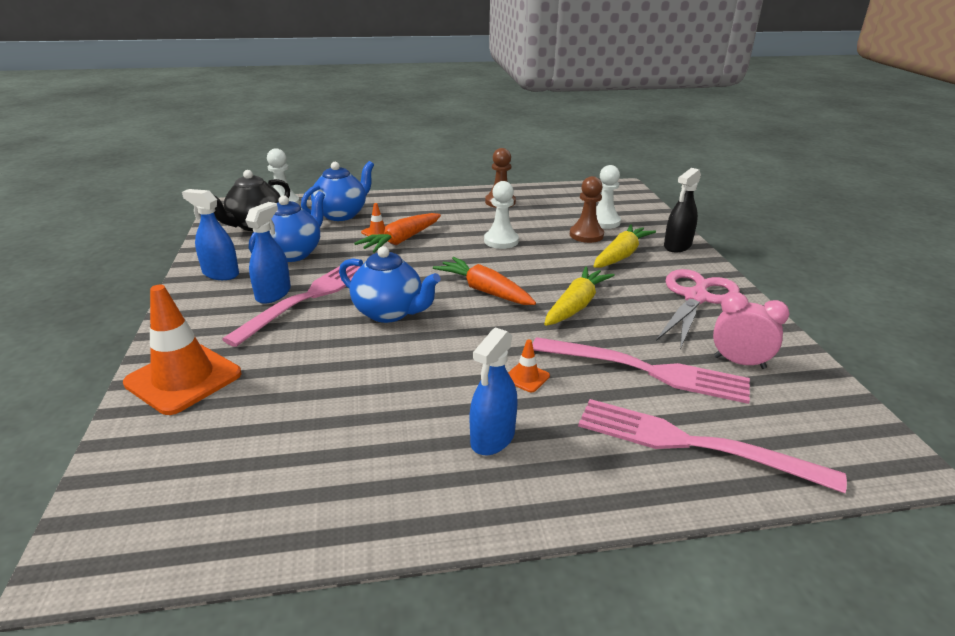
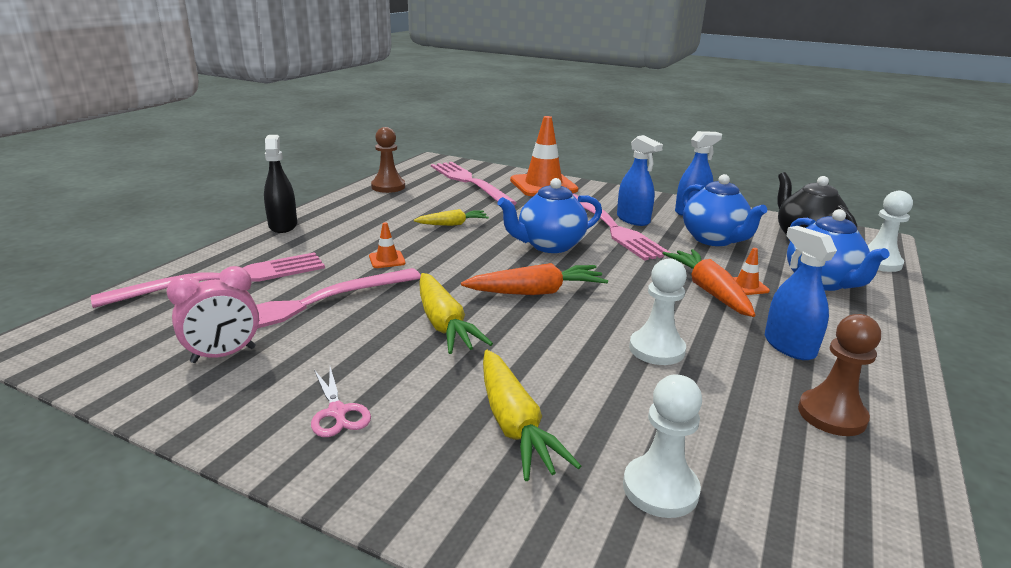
camera: 125 degrees right, 5 degrees down
blue spray bottle [470,328,518,455] -> blue spray bottle moved to [765,226,837,360]
brown pawn [570,176,604,243] -> brown pawn moved to [371,127,405,193]
pink scissors [656,269,740,350] -> pink scissors [311,367,371,437], size x0.49
black spray bottle [664,168,701,252] -> black spray bottle moved to [264,135,297,233]
none -> yellow carrot [414,209,489,226]
none -> pink fork [431,162,517,205]

